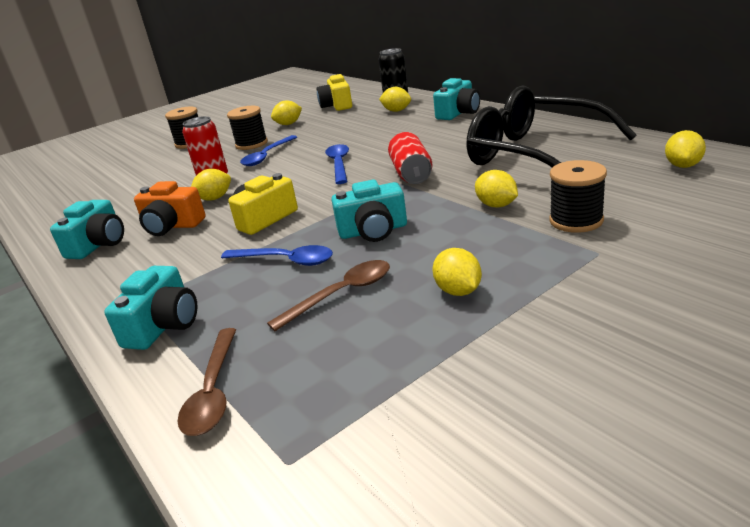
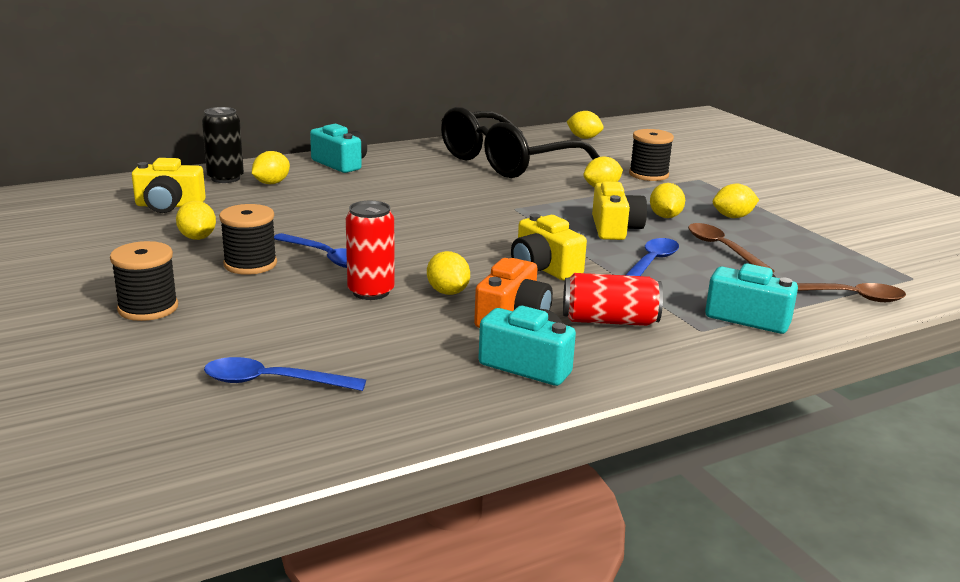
camera: 85 degrees left, 5 degrees down
blue spoon [325,144,349,184] -> blue spoon moved to [204,357,366,391]
turquoise camera [332,180,407,242] -> yellow camera [592,181,647,240]
red can [388,132,432,184] -> red can moved to [563,273,663,326]
none -> yellow lemon [650,183,685,218]

